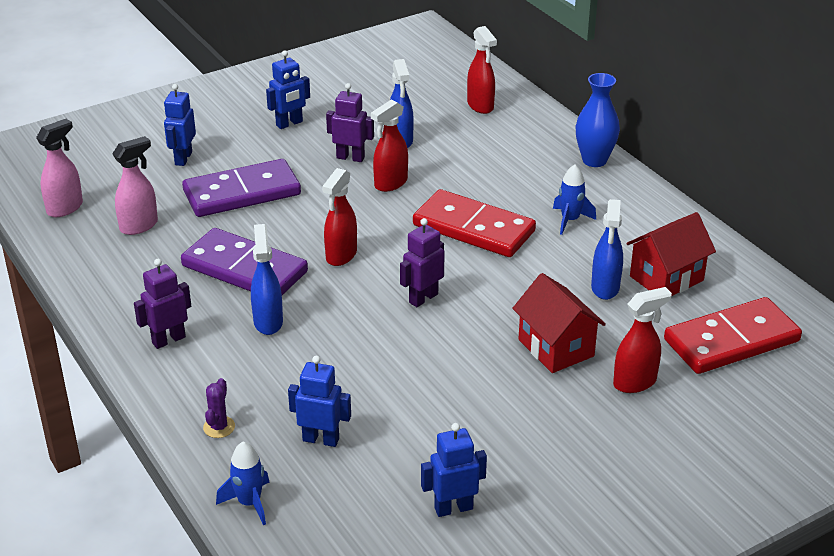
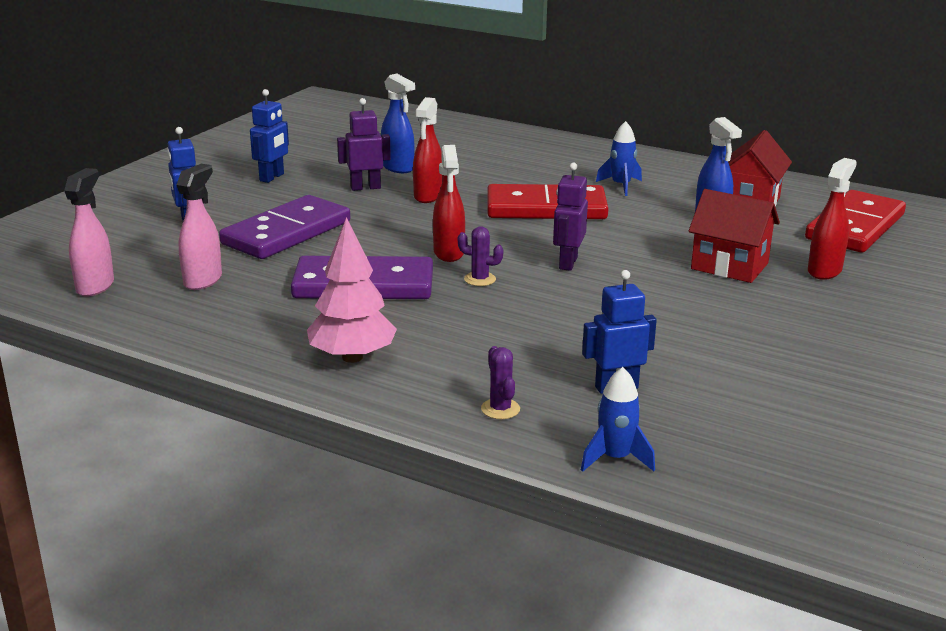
camera: 30 degrees left, 10 degrees down
purple robot [134,259,191,349] -> pink tree [307,217,397,363]
blue spray bottle [251,224,283,335] -> none
blue robot [421,423,487,517] -> none
red spray bottle [467,26,497,114] -> none
blue vase [575,73,620,167] -> none
none -> purple cactus [458,226,504,286]

